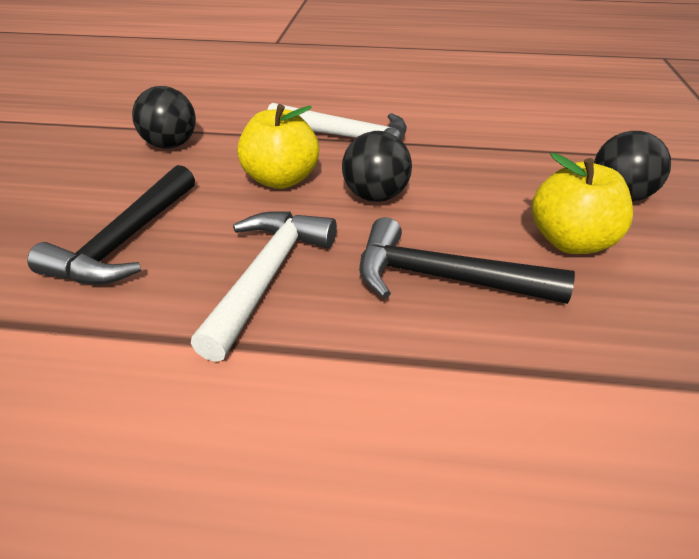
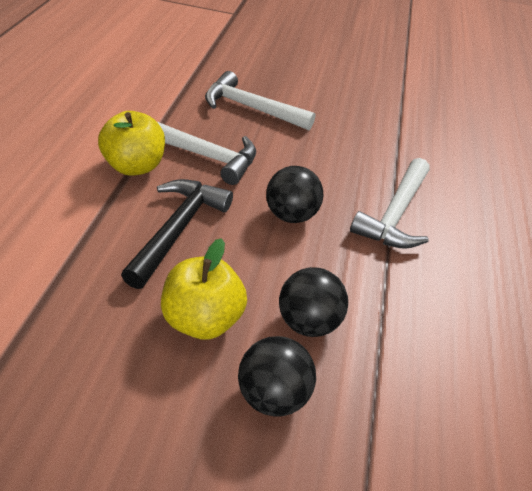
camera: 90 degrees right, 5 degrees up
black hammer [27,165,195,285] -> white hammer [205,71,316,130]
black ball [132,86,196,149] -> black ball moved to [279,267,348,337]
yellow apple [237,104,319,189] -> yellow apple moved to [98,111,165,176]

